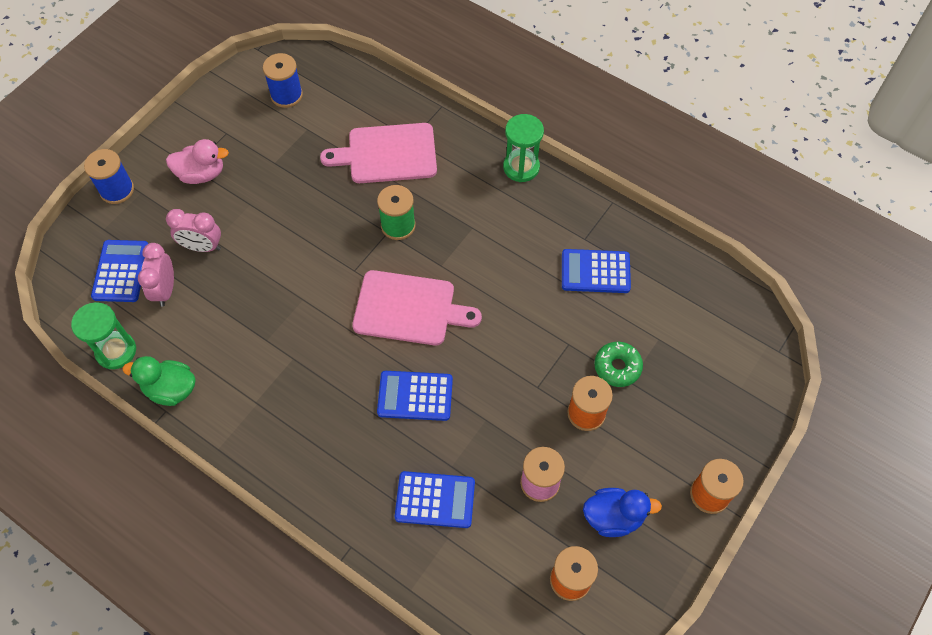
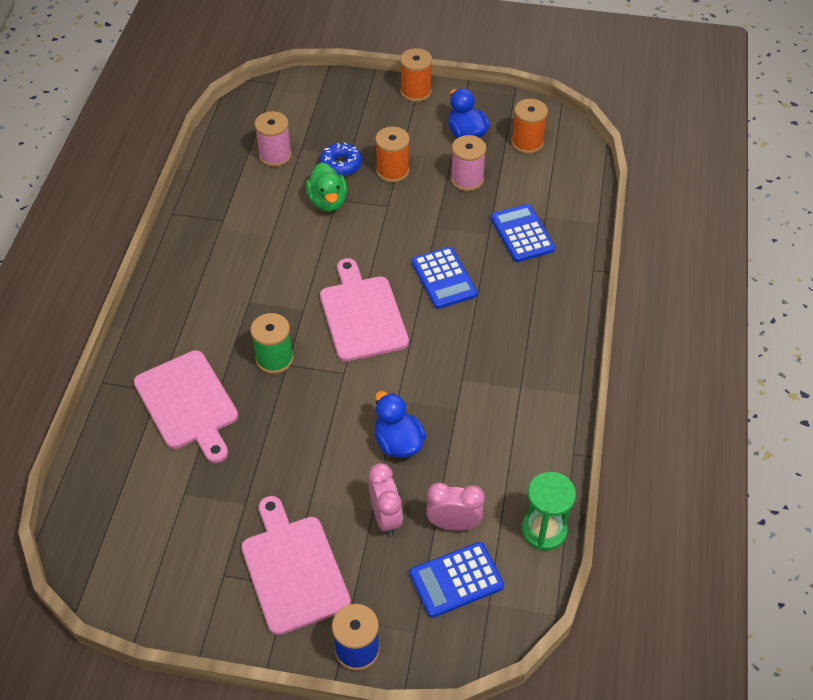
camera: 115 degrees left, 10 degrees down
green duck [123,356,195,406] -> green duck moved to [306,162,347,212]
pink clock [138,243,174,307] -> pink clock turned 150 degrees counterclockwise [426,482,485,531]
pink duck [166,139,229,184] -> pink cutting board [241,496,351,635]
blue spool [263,53,303,108] -> none
green hourglass [503,114,544,182] -> none
blue calculator [562,249,631,293] -> none
green donut [594,342,643,387] -> blue donut [320,142,362,176]
none -> pink spool [255,111,292,167]
none -> blue duck [374,391,426,458]

